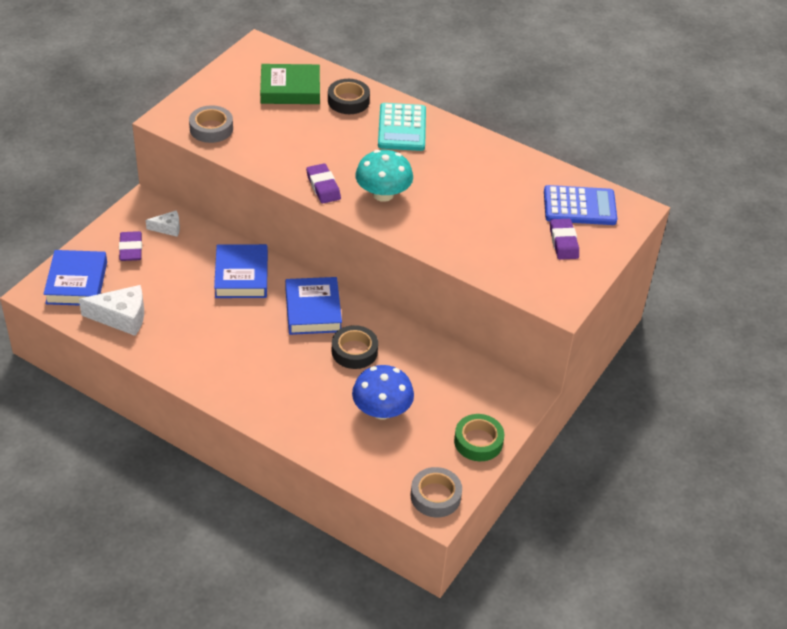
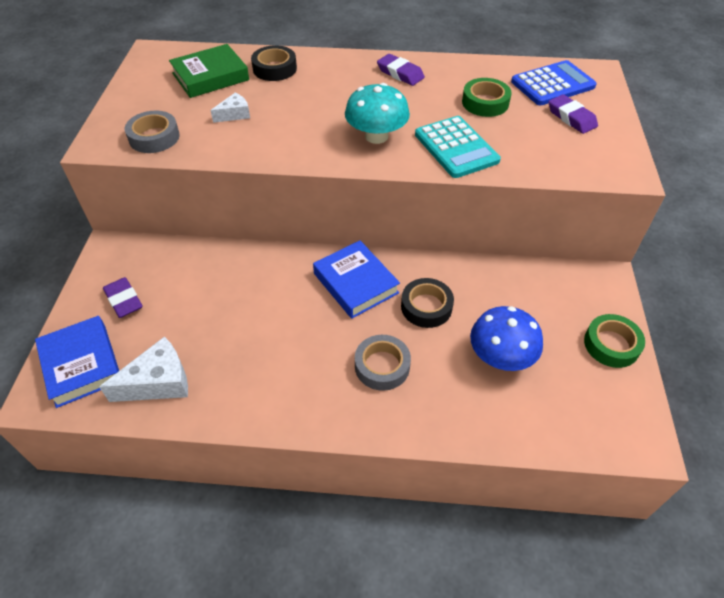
camera: 25 degrees left, 5 degrees up
white cheese [146,210,180,237] -> white cheese moved to [210,93,250,123]
blue book [214,244,268,298] -> none
purple eraser [306,163,341,203] -> purple eraser moved to [377,54,425,86]
turquoise calculator [378,103,426,151] -> turquoise calculator moved to [415,116,501,178]
grey tape [411,467,462,517] -> grey tape moved to [355,335,411,391]
none -> green tape [462,78,512,117]

